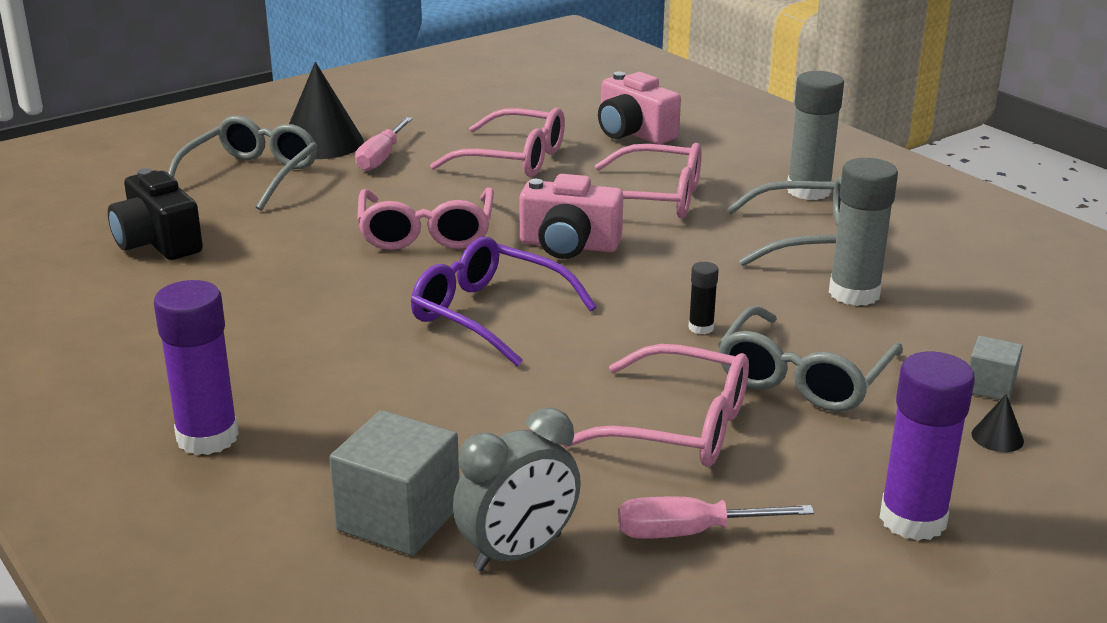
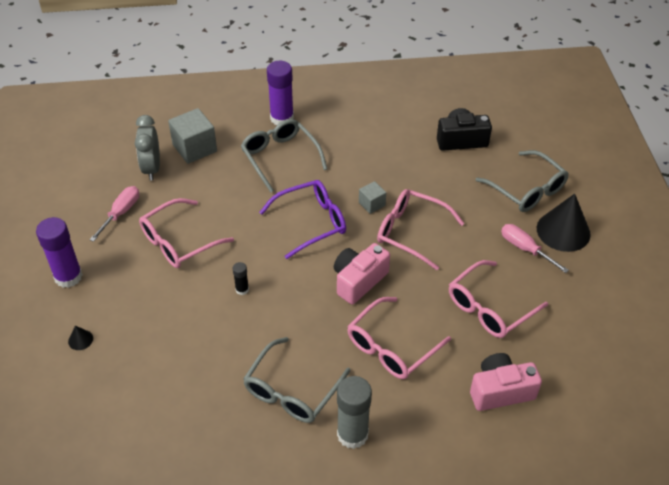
camera: 120 degrees right, 20 degrees up
grey glasses [718,306,903,412] -> grey glasses moved to [241,119,327,193]
grey glue stick [829,158,898,306] -> none
grey cube [969,336,1023,401] -> grey cube moved to [359,181,386,214]

